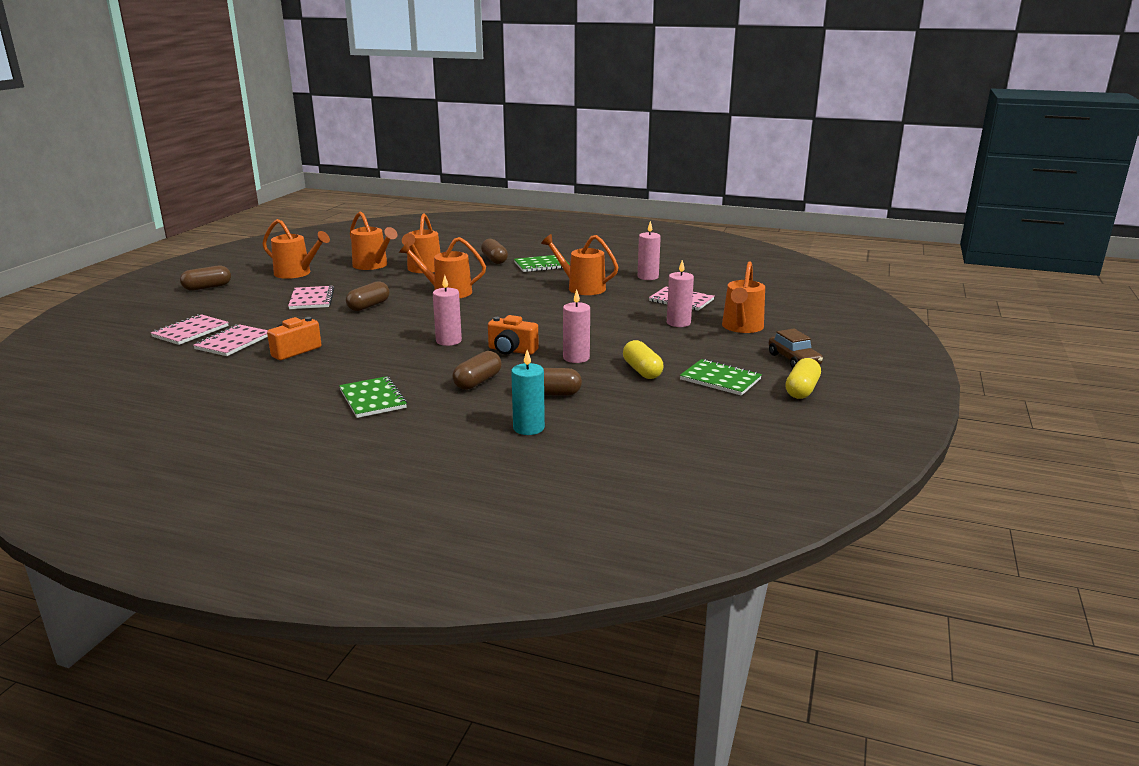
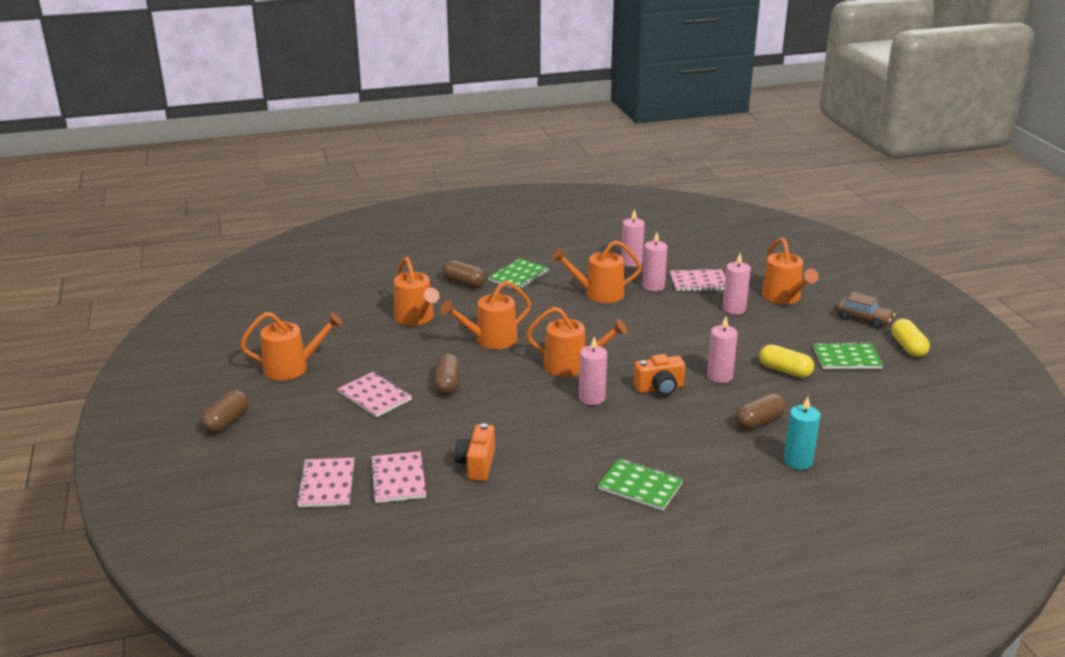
camera: 35 degrees left, 5 degrees up
orange watering can [350,211,397,270] -> orange watering can moved to [526,307,627,377]
brown capsule [452,351,502,390] -> none
none -> pink candle [642,232,667,292]

